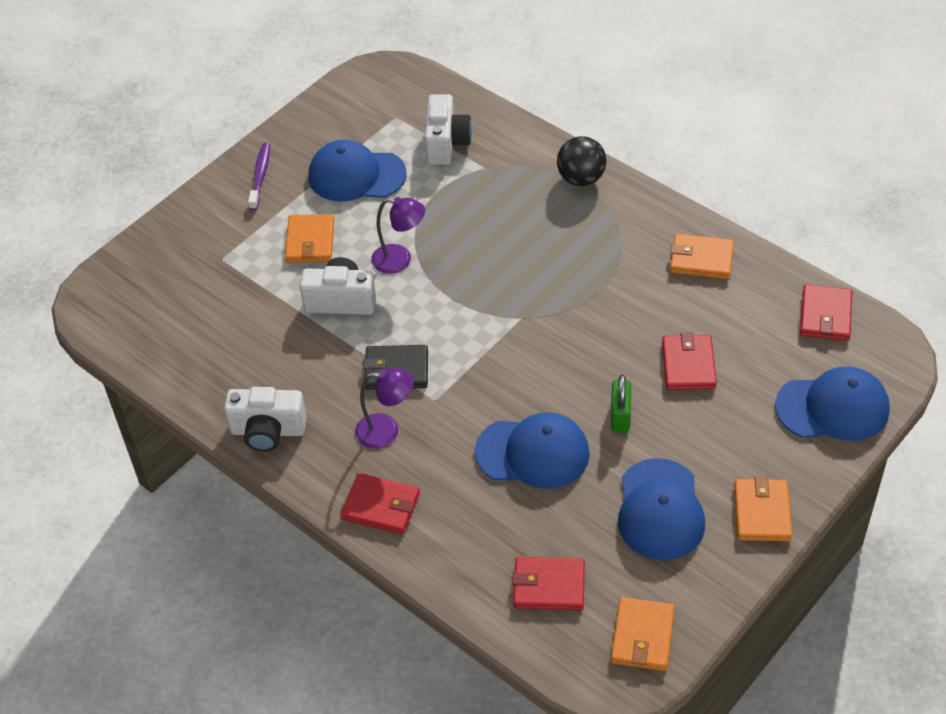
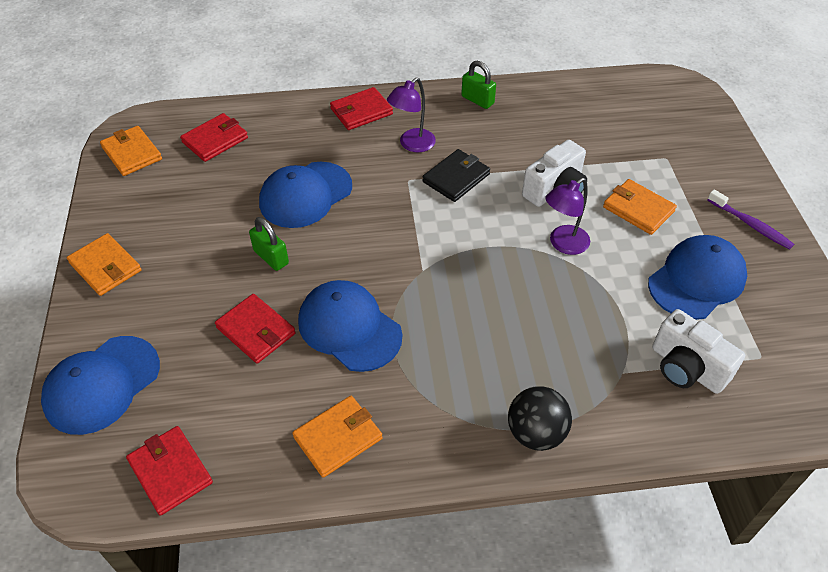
camera: 130 degrees right, 0 degrees up
white camera [224,387,307,452] -> green padlock [461,61,496,109]
blue cap [618,458,705,560] -> blue cap moved to [298,280,402,372]

